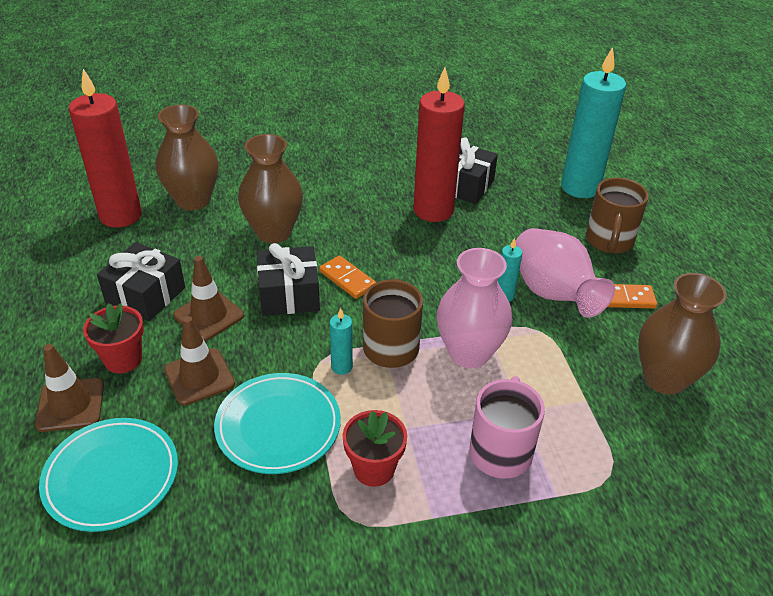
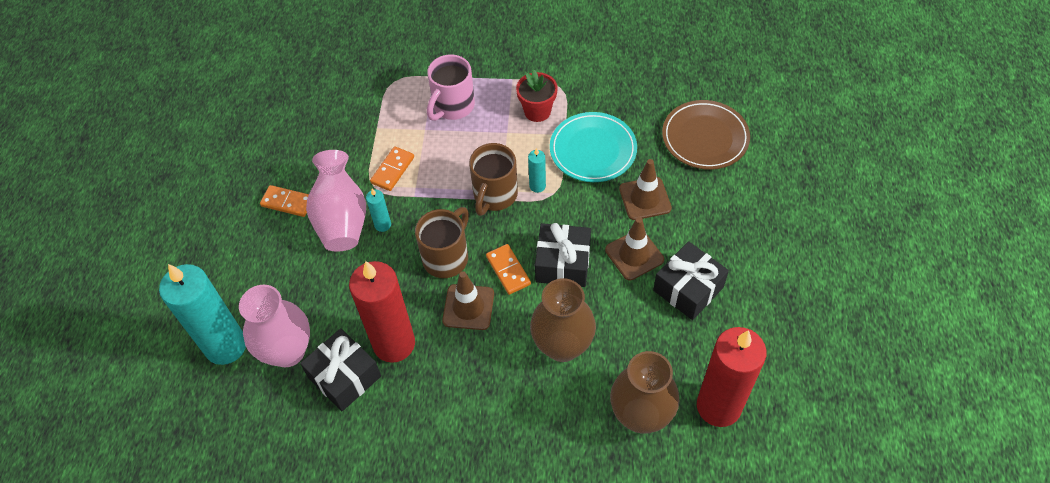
camera: 160 degrees left, 15 degrees up
brown traffic cone [35,344,104,432] -> brown traffic cone moved to [442,271,494,330]
turquoise plate [39,418,178,532] -> brown plate [662,100,750,170]
red flower pot [83,303,144,373] -> none
pink vase [437,248,512,368] -> pink vase moved to [239,285,310,367]
brown mug [586,178,649,254] -> brown mug moved to [415,207,469,278]
brown vase [638,273,727,395] -> none
none -> orange domino [370,146,414,191]

